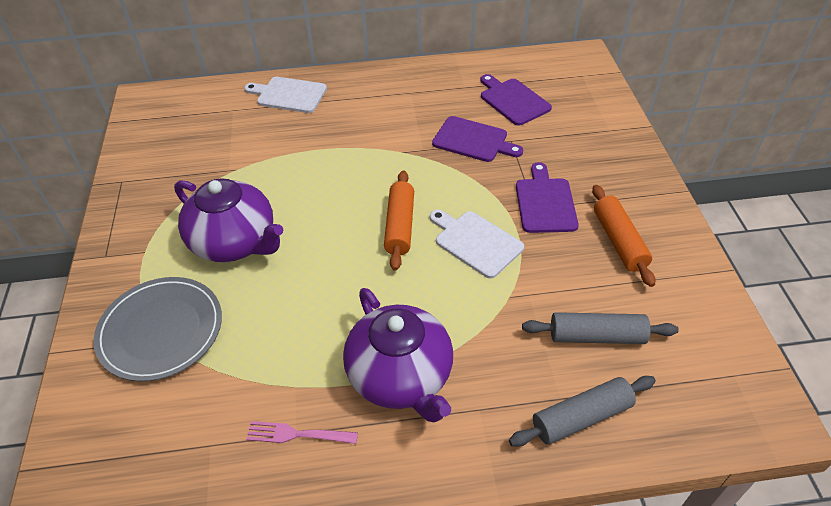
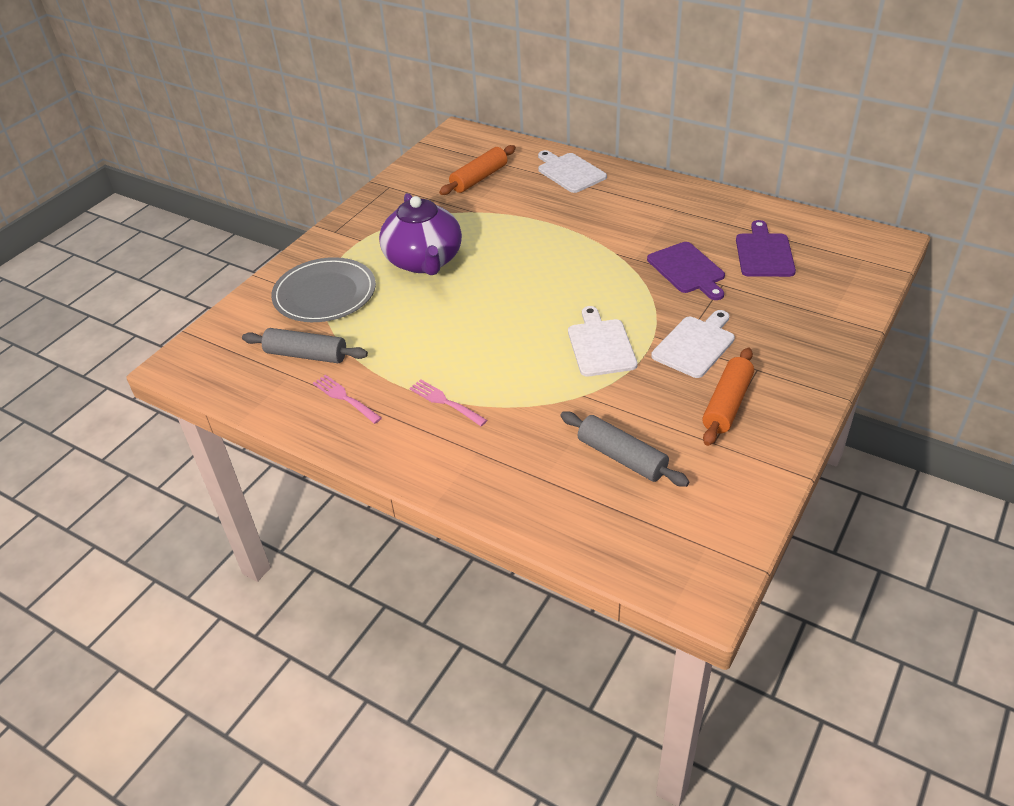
camera: 40 degrees right, 5 degrees down
purple teapot [343,288,453,422] -> pink fork [409,379,487,426]
orange rolling pin [384,170,414,271] -> orange rolling pin moved to [439,145,516,195]
grey rolling pin [509,376,656,447] -> grey rolling pin moved to [242,328,368,363]
purple cutting board [516,162,579,233] -> white cutting board [651,310,735,378]

